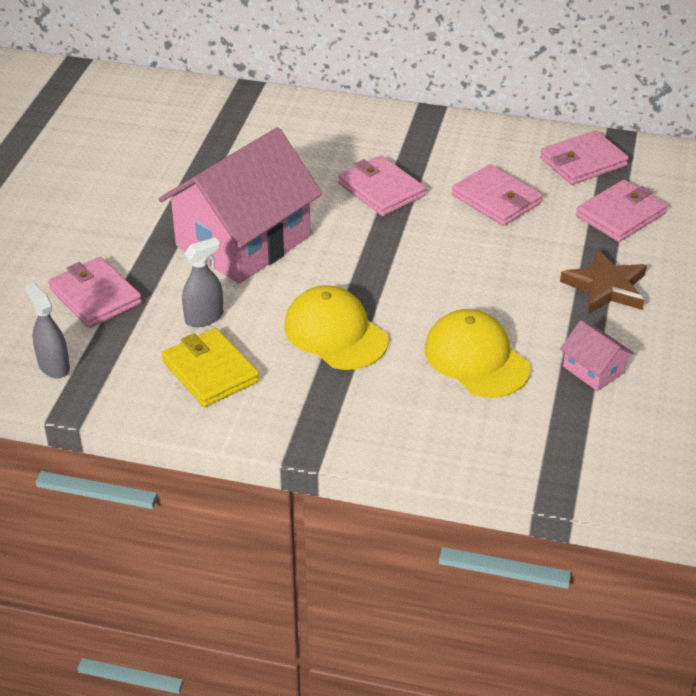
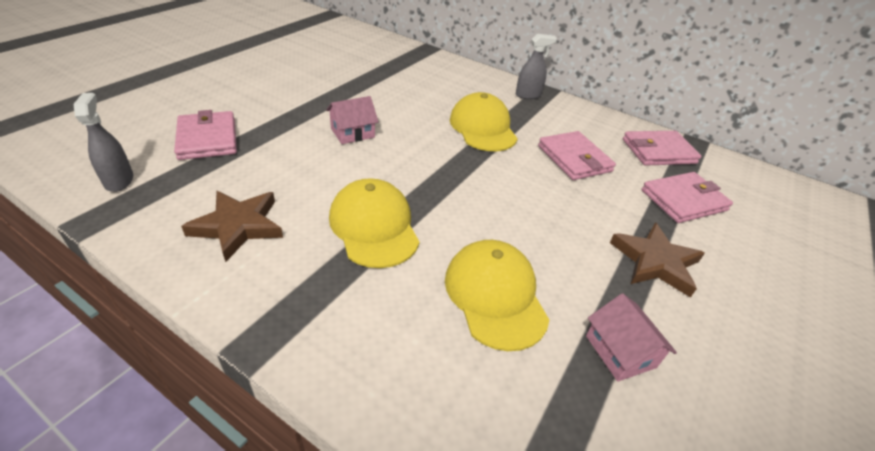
camera: 15 degrees right, 0 degrees up
pink house [159,127,322,284] -> pink house [326,96,379,144], size x0.41
yellow wallet [162,328,260,407] -> brown star [181,191,283,262]
grey spray bottle [182,237,223,327] -> grey spray bottle moved to [516,34,557,99]
pink wallet [338,155,426,216] -> yellow cap [450,92,518,151]

